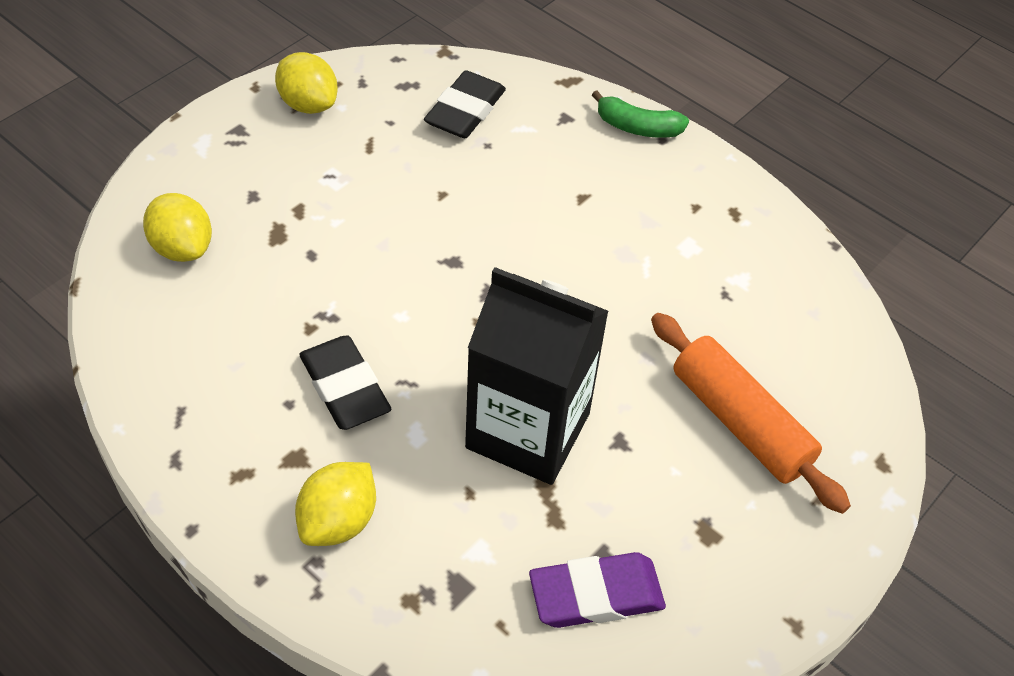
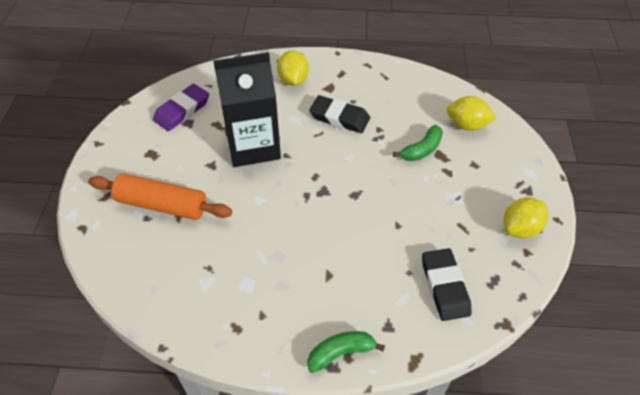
camera: 145 degrees right, 0 degrees up
yellow lemon [275,52,338,114] -> yellow lemon turned 45 degrees counterclockwise [503,197,548,238]
none -> green banana [393,125,443,161]

